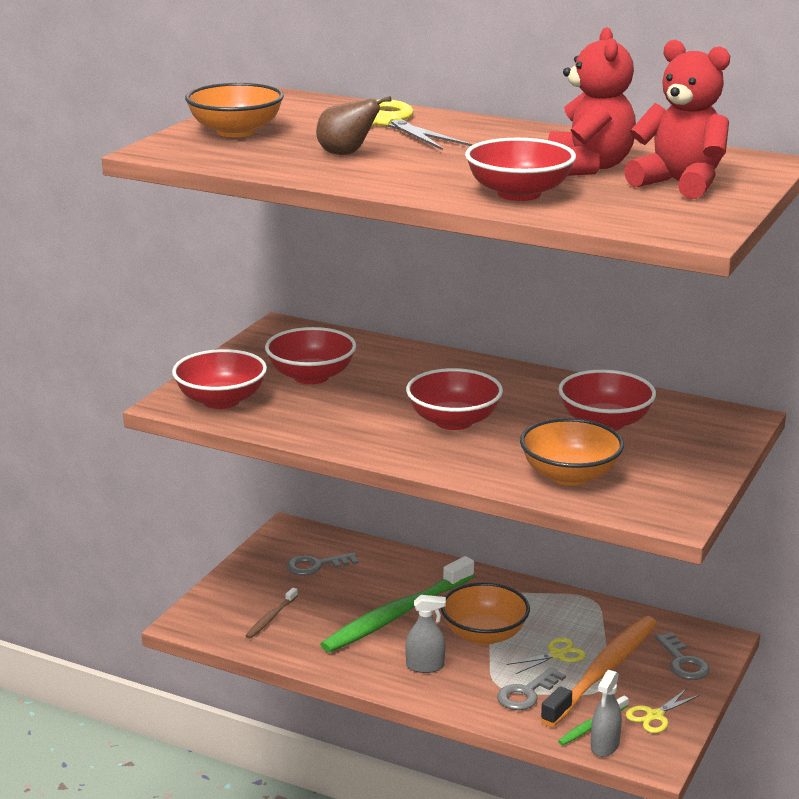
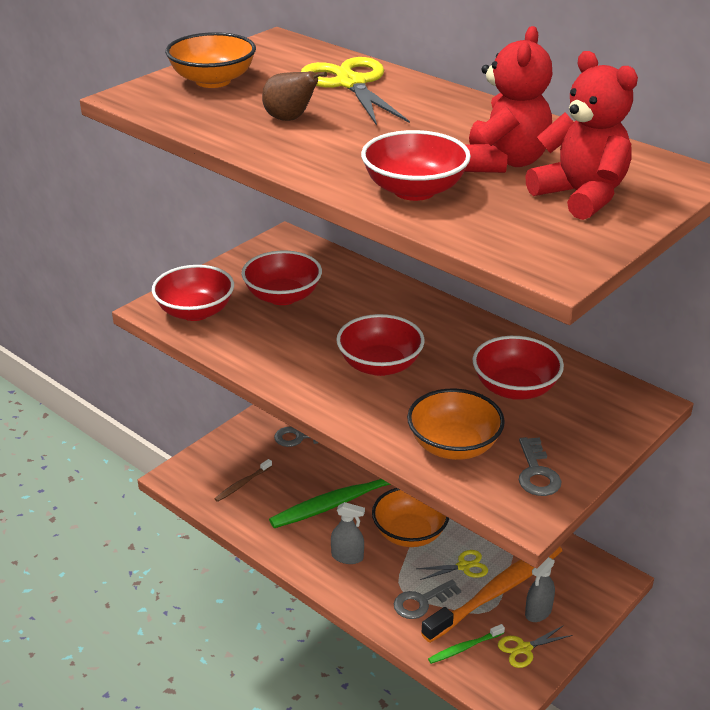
camera: 15 degrees right, 10 degrees up
grey spray bottle [591,670,622,757] -> grey spray bottle moved to [525,557,555,622]
grey key [655,632,710,680] -> grey key moved to [519,437,561,496]

